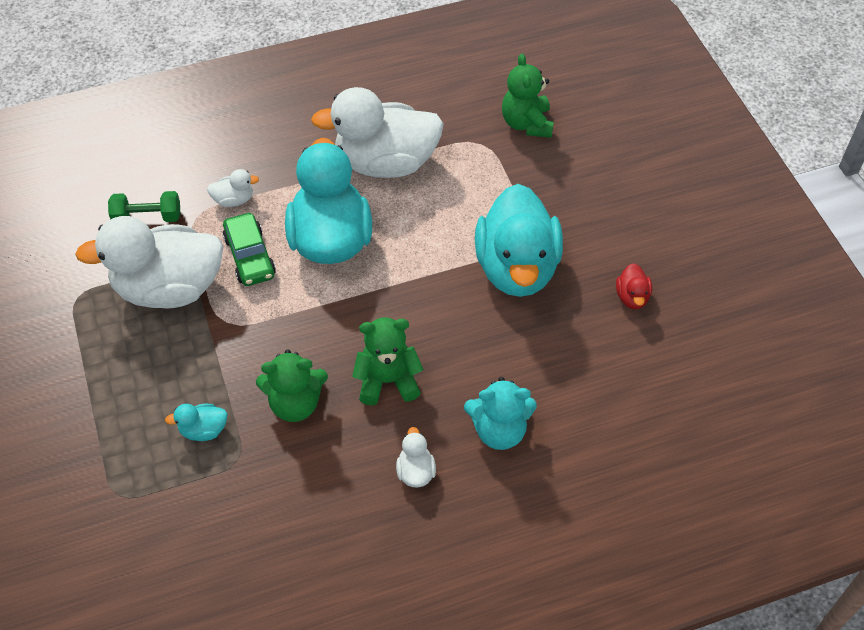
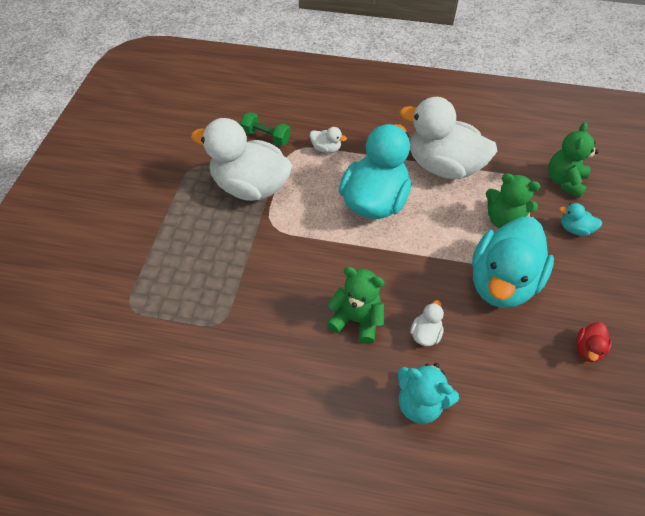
camera: 30 degrees right, 0 degrees up
turquoise duck [165,404,228,441] -> turquoise duck moved to [559,203,602,236]
green car [223,213,276,286] -> none
green teddy bear [256,349,328,422] -> green teddy bear moved to [486,173,540,229]
white duck [396,427,436,487] -> white duck moved to [410,300,444,346]

